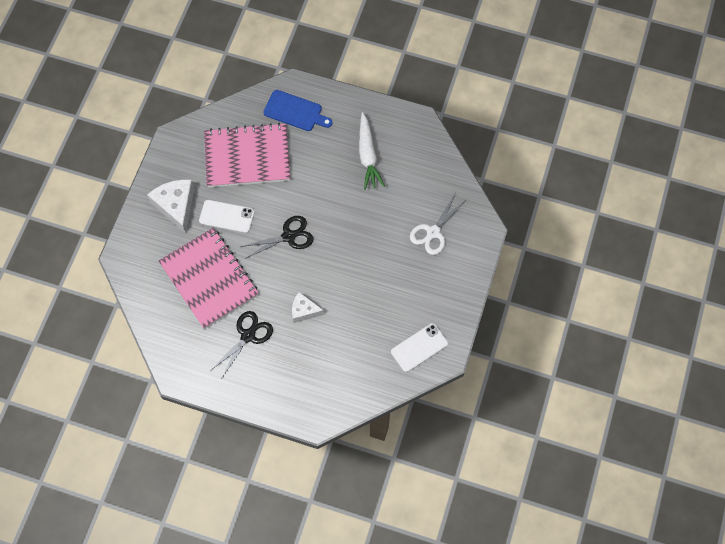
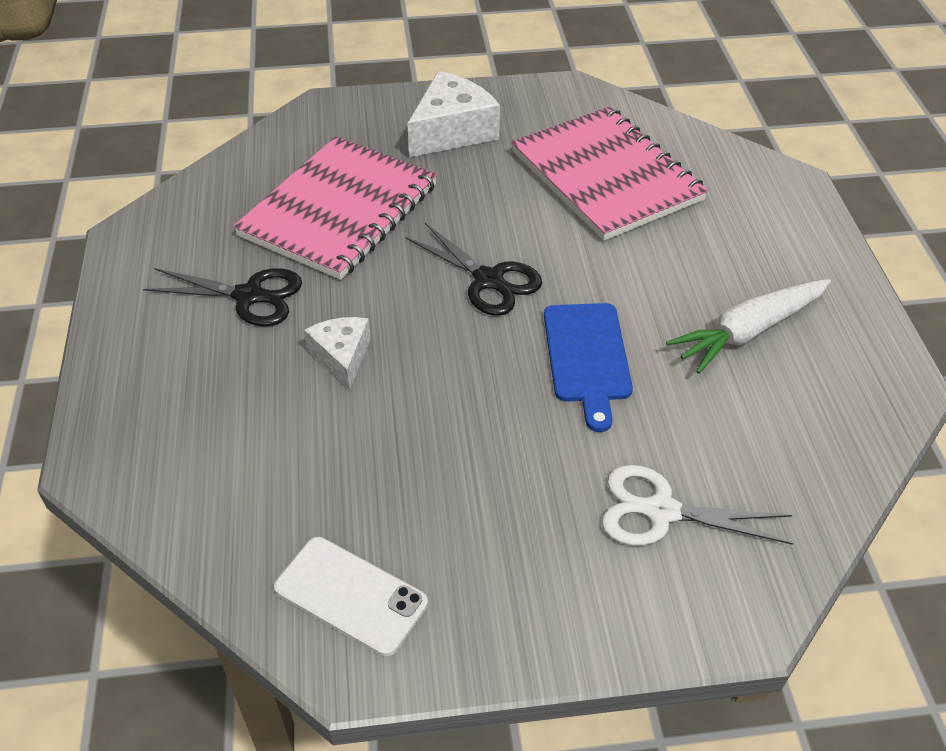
camera: 65 degrees right, 20 degrees down
white phone [199,200,254,233] -> none
blue cutting board [263,90,333,131] -> blue cutting board moved to [544,303,633,432]

